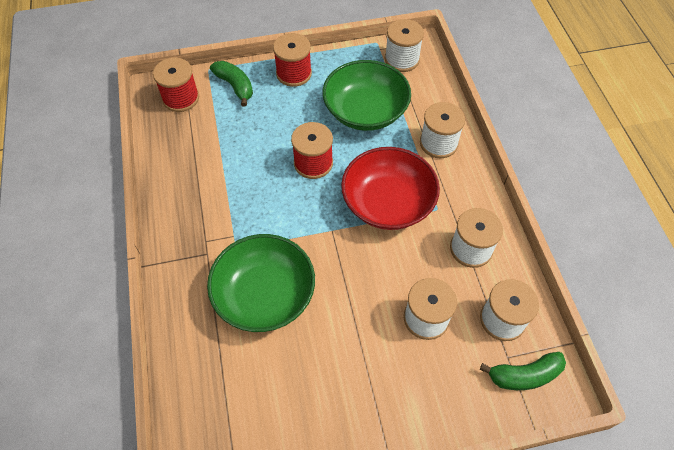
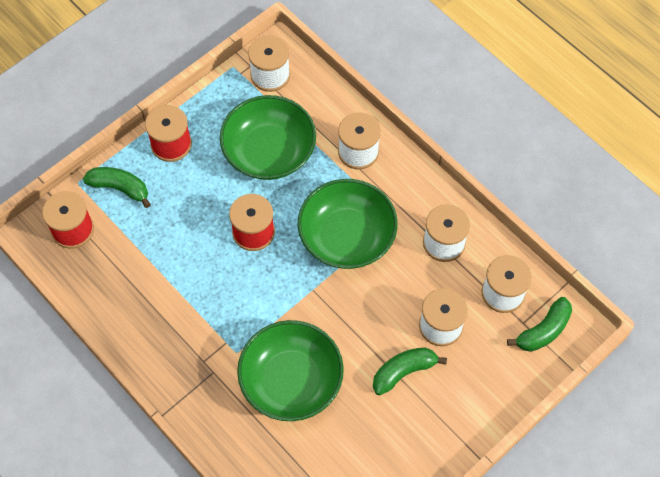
camera: 30 degrees left, 5 degrees up
red bowl [341,147,440,230] -> green bowl [298,179,398,269]
none -> green banana [373,347,447,395]

